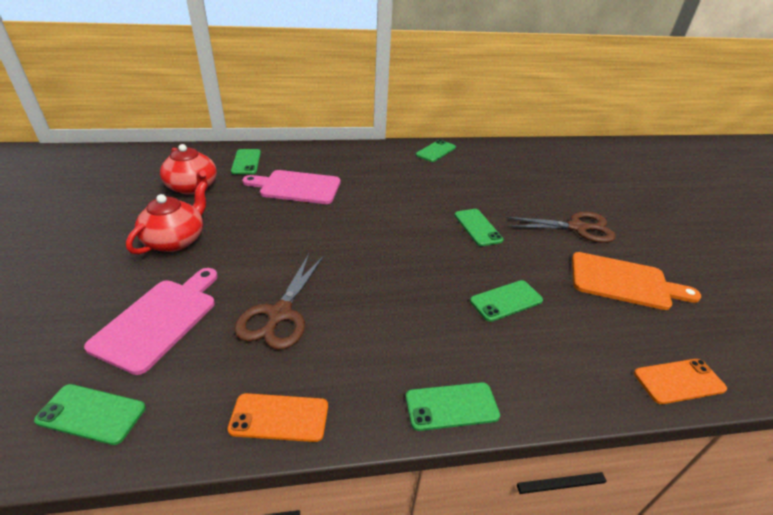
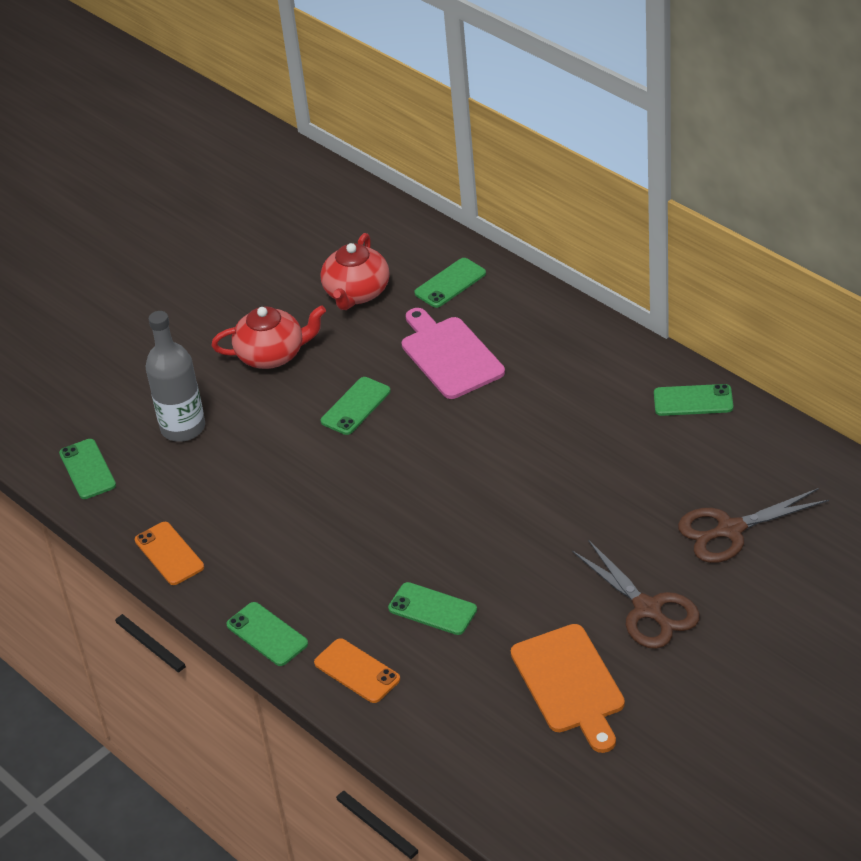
camera: 60 degrees right, 5 degrees up
pink cutting board [84,268,218,375] -> grey bottle [146,311,205,442]
brown scissors [234,254,324,350] -> brown scissors moved to [678,488,829,563]
green phone [454,209,503,246] -> green phone moved to [321,377,391,435]
orange phone [634,359,727,404] -> orange phone moved to [314,638,400,703]

